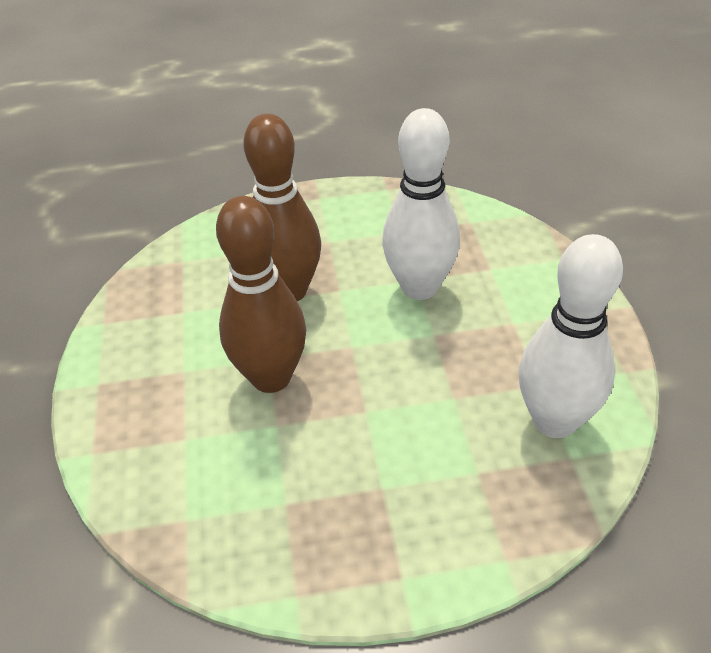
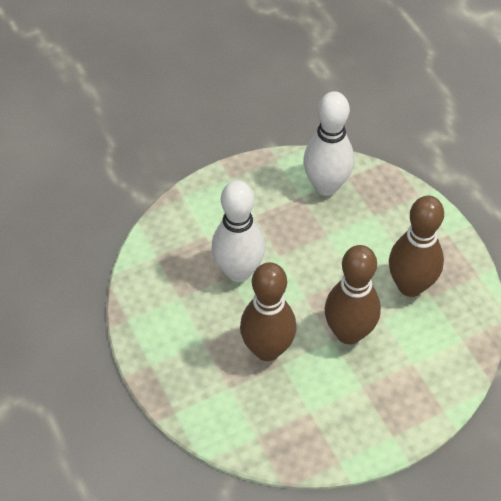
camera: 110 degrees left, 10 degrees up
none -> brown bowling pin [389,196,444,297]

